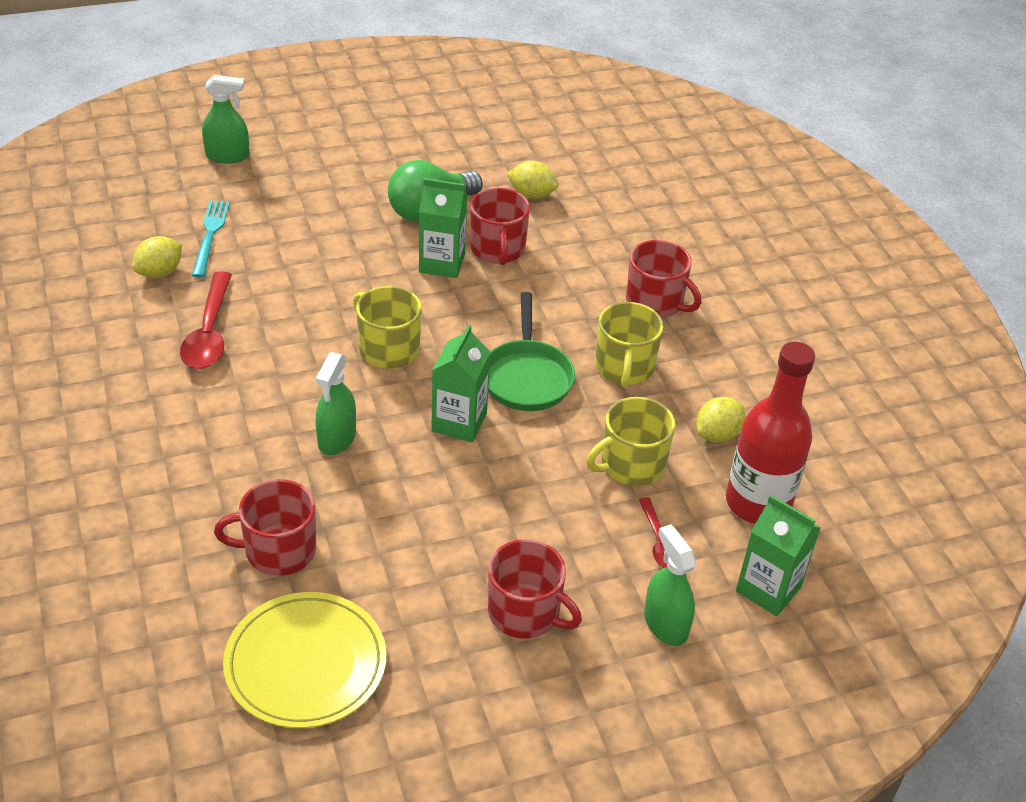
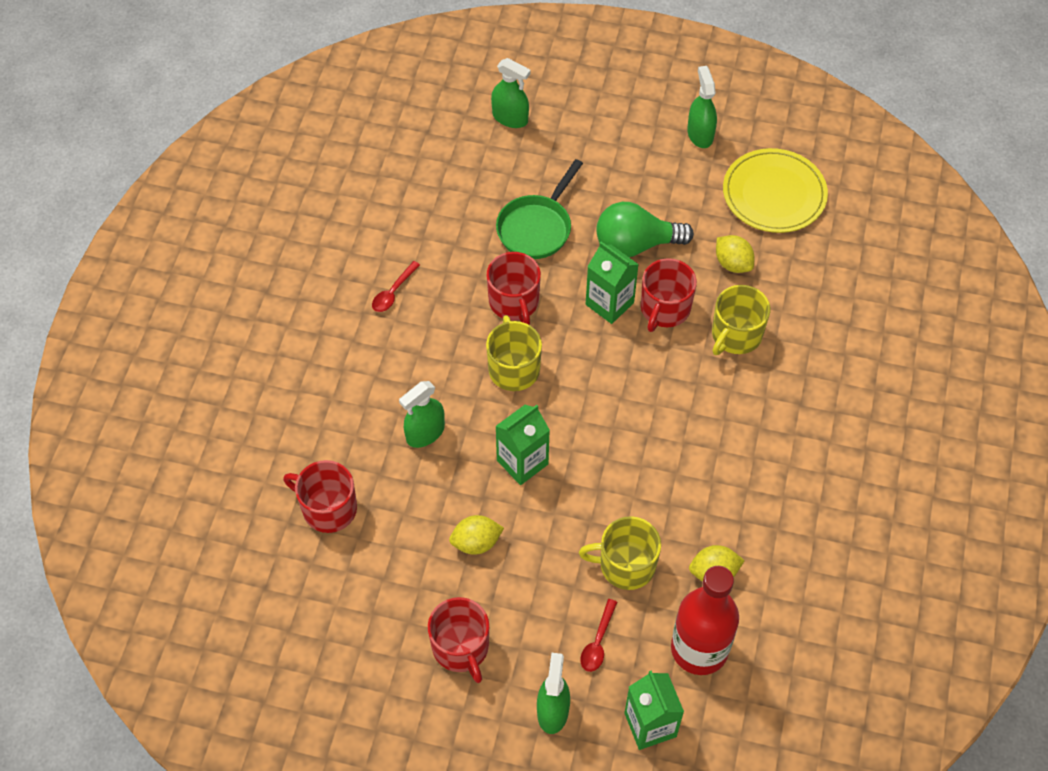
camera: 35 degrees right, 15 degrees up
yellow lemon [133,236,182,278] -> yellow lemon moved to [449,515,504,555]
red spoon [180,271,232,369] -> red spoon [372,261,420,312], size x0.57
turquoise fork [191,200,230,278] -> none
yellow plate [223,592,387,728] -> yellow plate moved to [723,148,828,233]
green pan [488,292,575,411] -> green pan moved to [496,159,583,259]
yellow mug [595,302,664,388] -> yellow mug moved to [712,285,770,355]
red mug [626,240,701,318] -> red mug moved to [487,252,541,325]
none -> green spray bottle [687,66,717,148]

